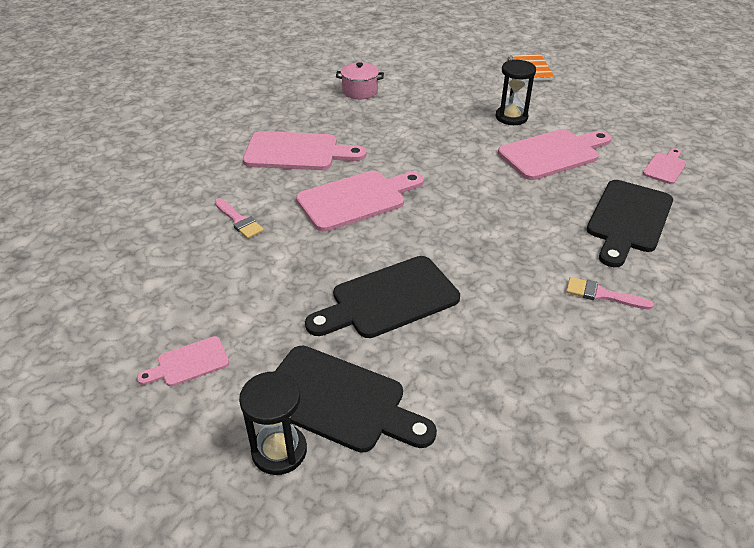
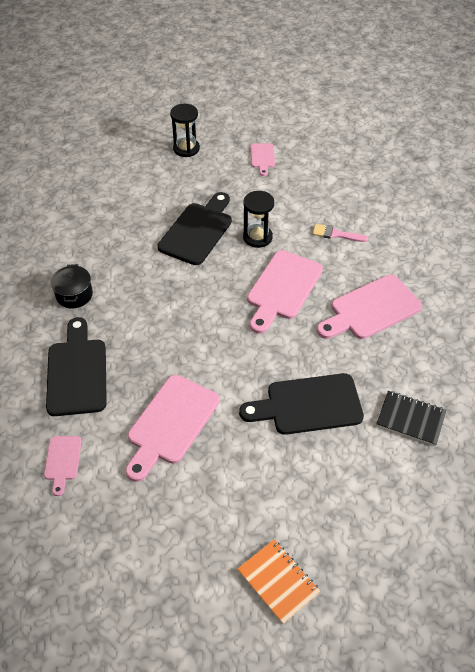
camera: 145 degrees right, 10 degrees up
pink cutting board [137,336,229,387] -> pink cutting board turned 150 degrees clockwise [250,143,275,176]
black cutting board [275,346,437,453] -> black cutting board moved to [239,373,364,435]
pink pot [336,62,384,99] -> black notebook [376,391,446,446]
black hourglass [496,59,536,125] -> black hourglass moved to [243,191,274,248]
pink brush [566,277,654,310] -> black pot [51,264,93,308]

